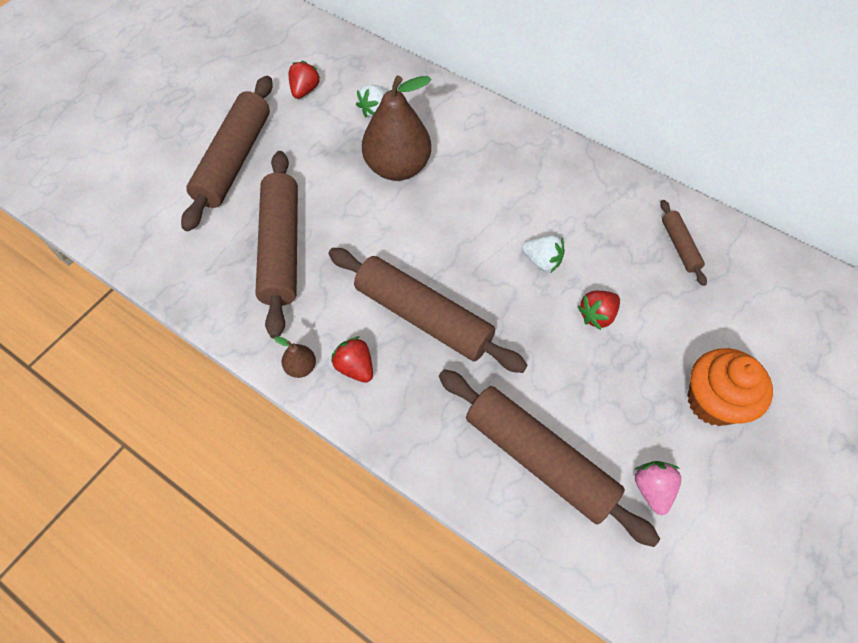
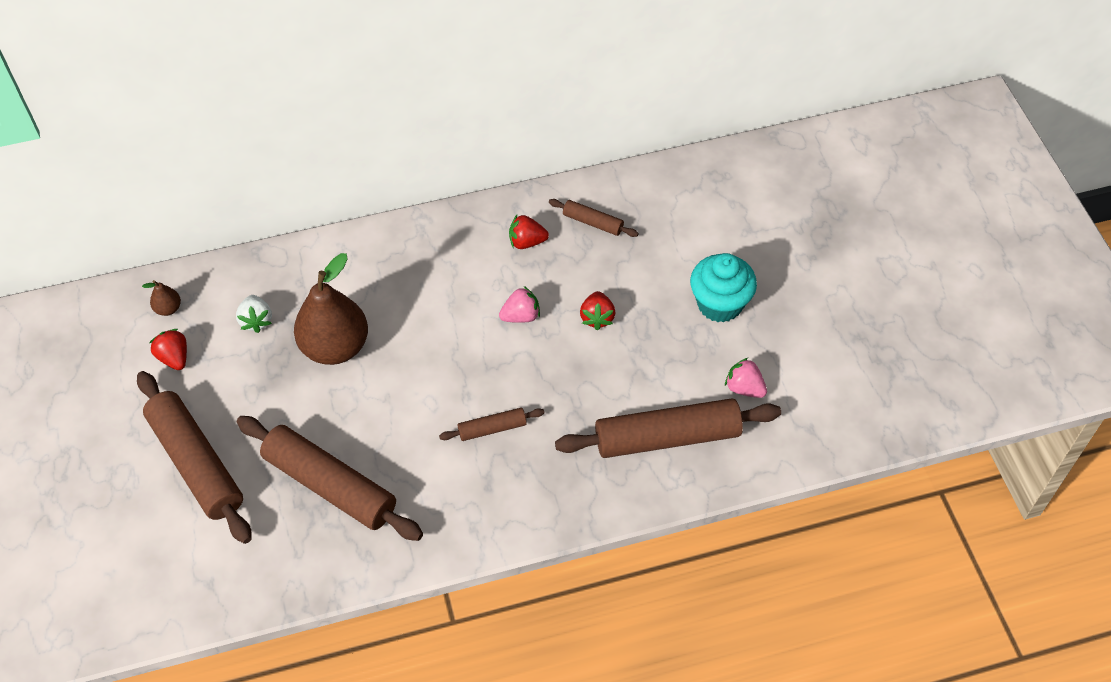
camera: 50 degrees left, 5 degrees down
brown pear [274,337,316,378] -> brown pear moved to [142,280,181,316]
brown rolling pin [328,248,528,373] -> brown rolling pin [439,408,545,441], size x0.48
red strawberry [331,337,373,383] -> red strawberry moved to [509,215,549,249]
white strawberry [522,235,564,272] -> pink strawberry [499,286,540,323]
orange cupcake [687,348,773,426] -> turquoise cupcake [690,253,757,323]

